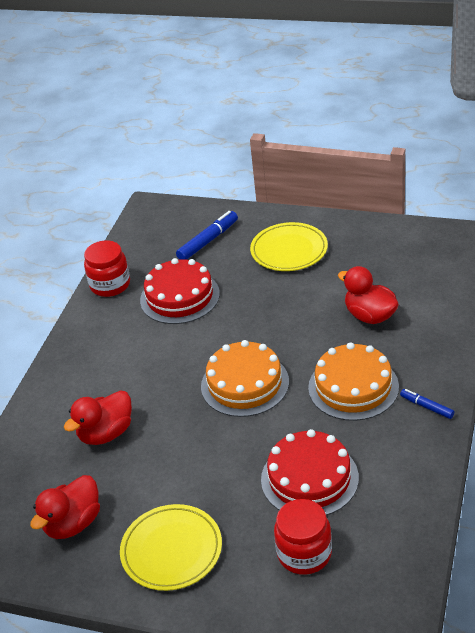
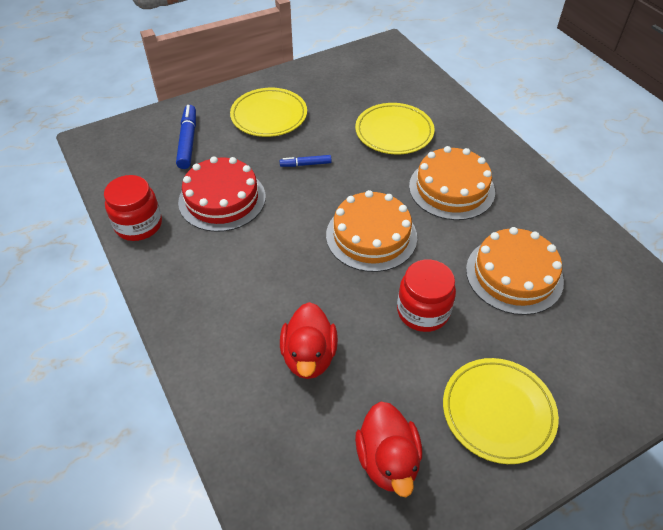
camera: 50 degrees left, 10 degrees up
red cake [261,429,359,516] -> orange cake [466,227,564,315]
red jar [274,499,332,575] -> red jar moved to [397,260,456,332]
red duck [338,266,399,324] -> yellow plate [355,103,435,154]
blue marker [400,389,454,419] -> blue marker moved to [280,155,331,167]

